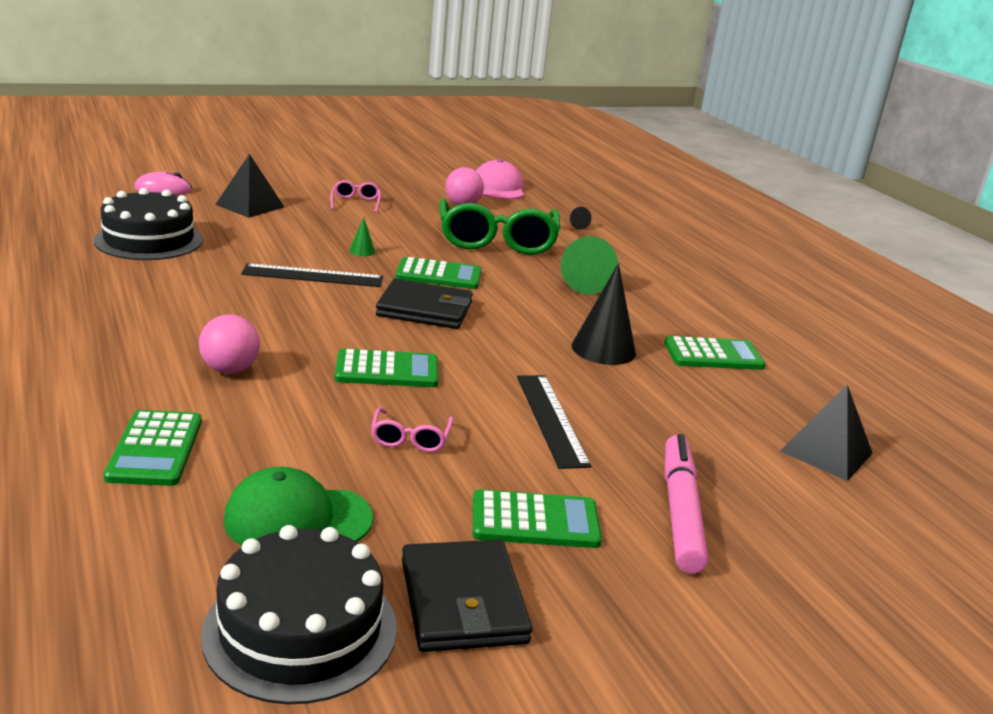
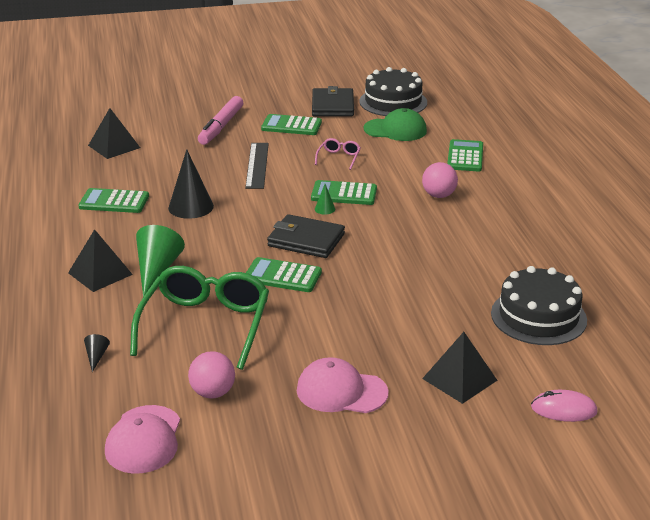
camera: 165 degrees left, 5 degrees up
black ruler [241,263,383,287] -> none
pink glasses [330,180,381,213] -> pink cap [297,357,389,413]
green cone [350,217,375,256] -> green cone moved to [315,184,335,214]
none -> black pyramid [68,229,133,292]

